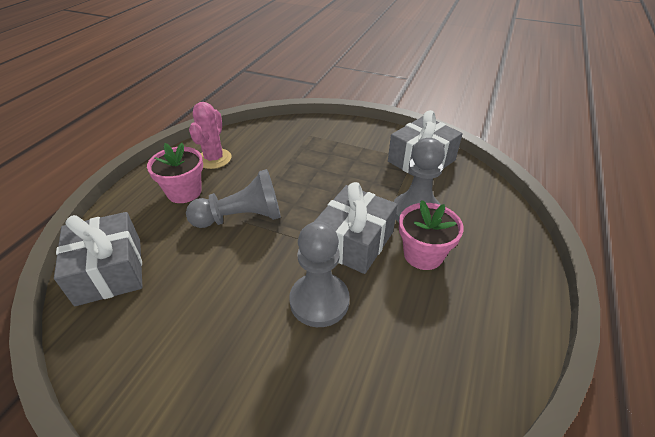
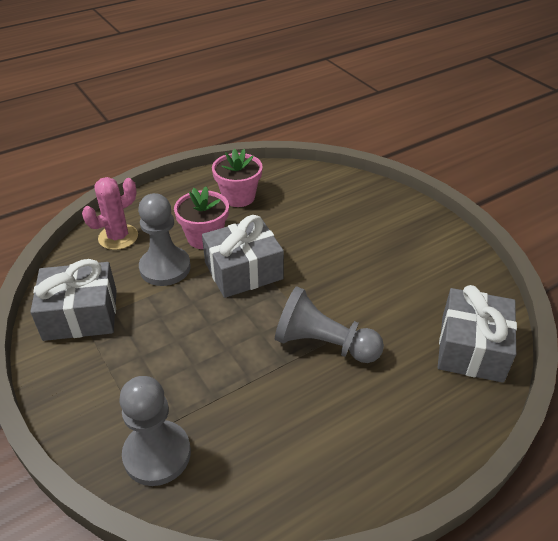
camera: 145 degrees left, 0 degrees up
pink flower pot [147,143,203,203] -> pink flower pot moved to [212,149,263,207]
pink cactus [189,102,231,169] -> pink cactus moved to [82,177,138,250]
grey pawn [289,222,350,327] -> grey pawn moved to [119,376,191,486]

